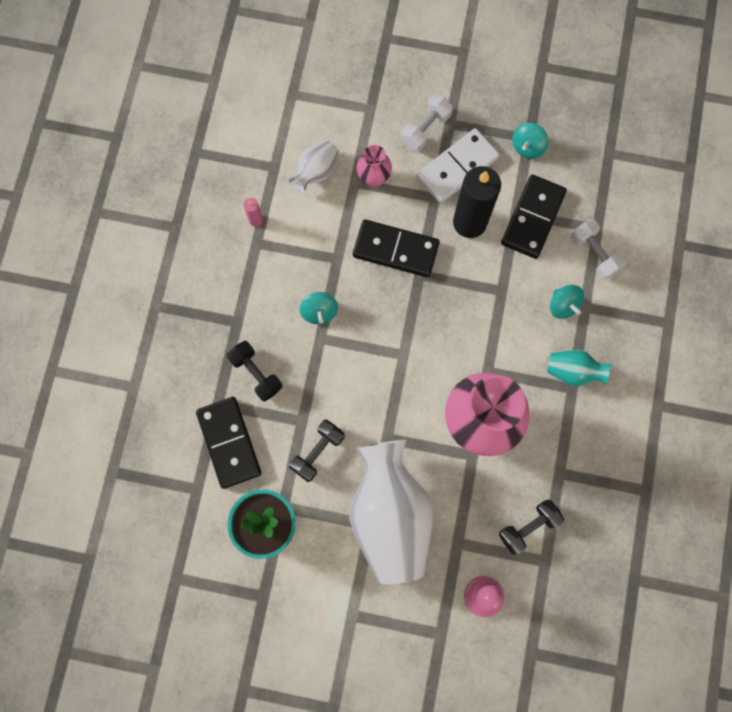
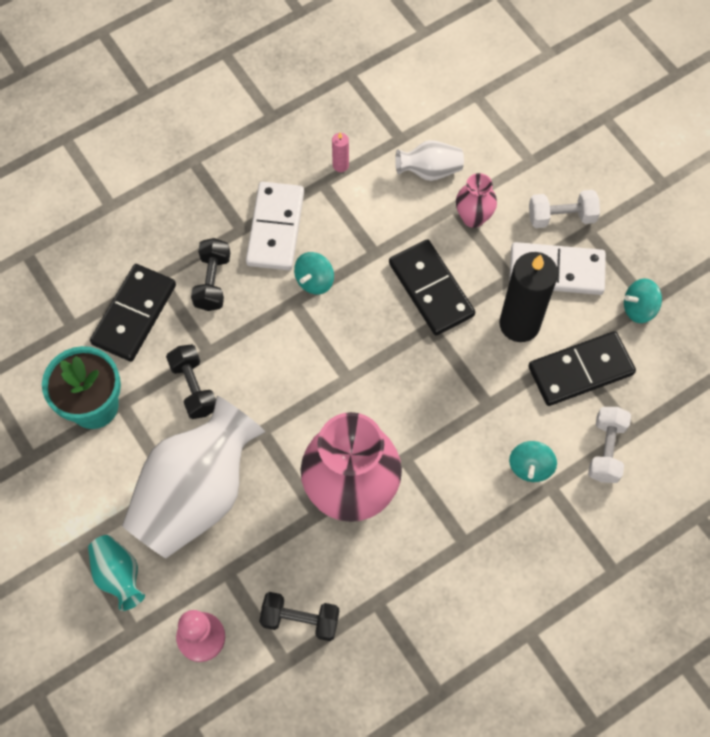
camera: 45 degrees right, 10 degrees down
black dumbbell [289,419,345,482] -> black dumbbell turned 75 degrees clockwise [166,344,216,419]
turquoise vase [547,350,611,386] -> turquoise vase moved to [88,535,145,611]
none -> white domino [246,182,304,270]

